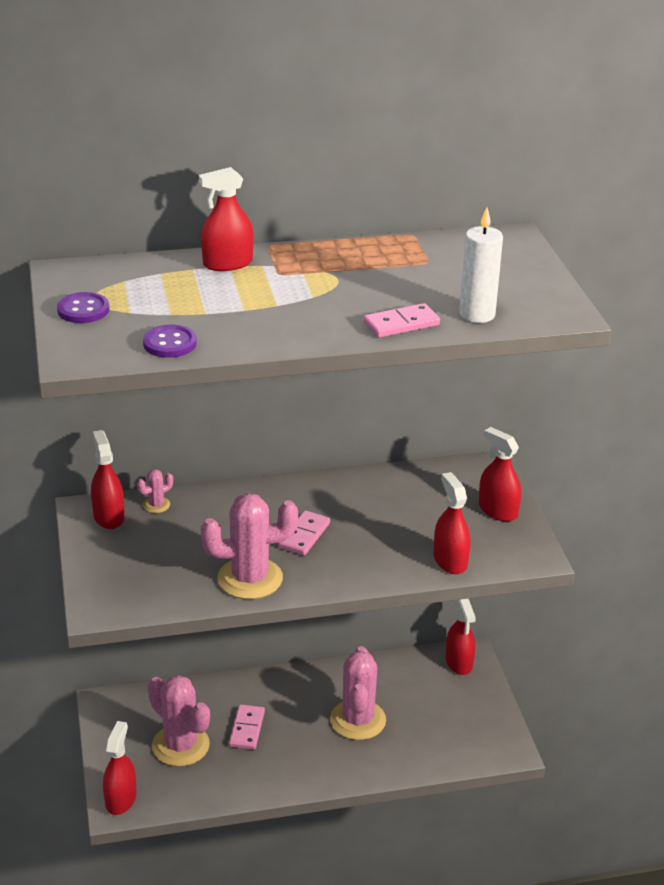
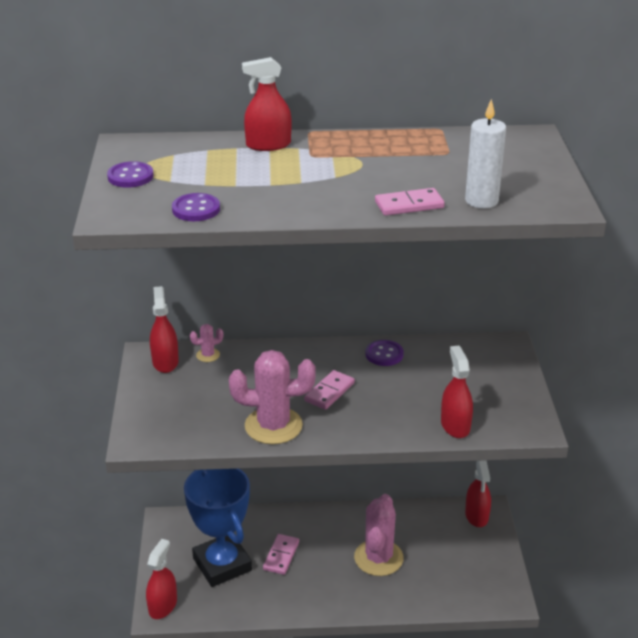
camera: 10 degrees right, 0 degrees up
pink cactus [148,675,210,767] -> blue trophy [184,469,252,587]
red spray bottle [479,427,521,522] -> none
none -> purple button [365,340,404,366]

